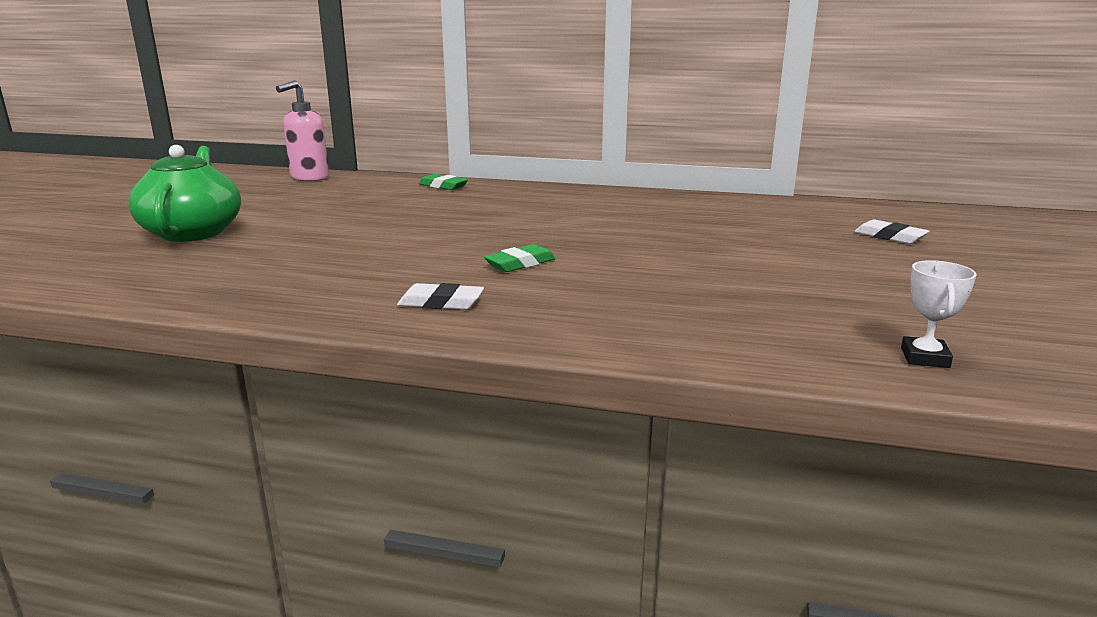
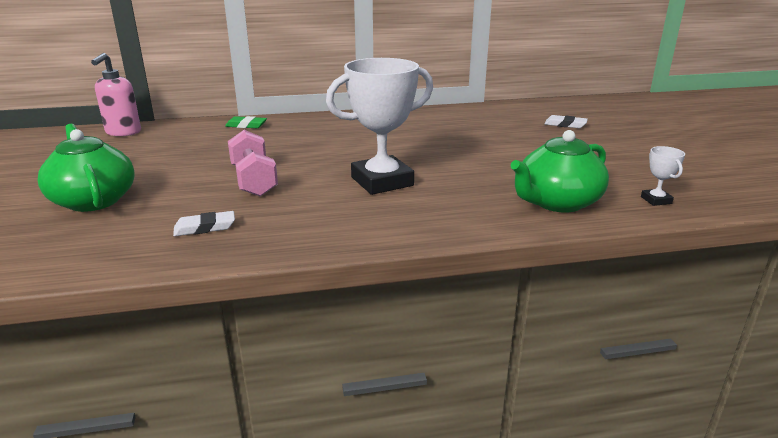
camera: 25 degrees left, 5 degrees up
white eraser [397,283,484,310] -> white eraser moved to [173,211,235,236]
green eraser [484,244,556,272] -> white trophy [326,58,433,195]
none -> pink dumbbell [228,130,278,196]
none -> green teapot [511,130,609,213]

